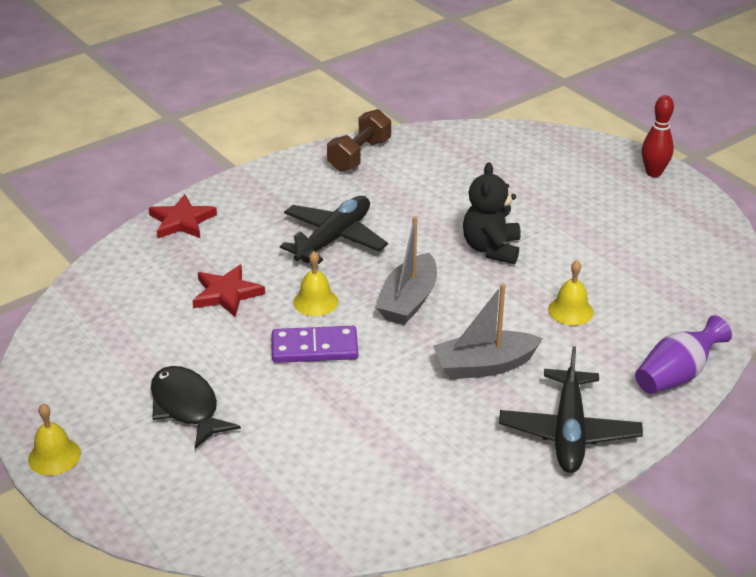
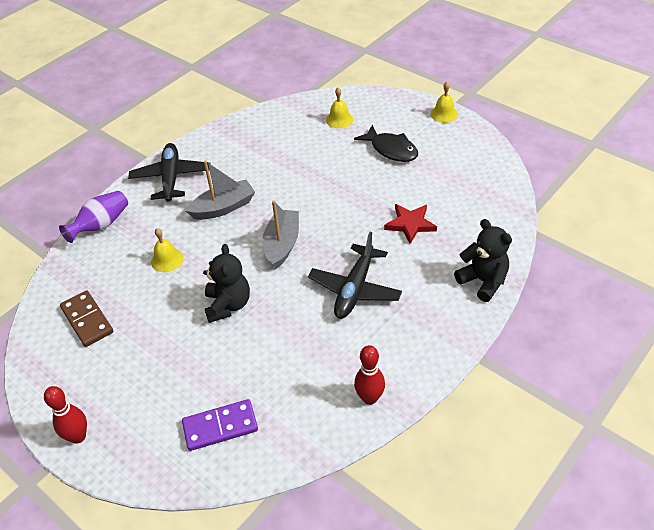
camera: 170 degrees right, 10 degrees up
red star [149,194,217,238] -> black teddy bear [454,219,512,302]
purple domino [272,326,358,363] -> purple domino moved to [182,399,258,451]
yellow bell [293,251,338,316] -> yellow bell moved to [326,88,353,128]
brown dumbbell [327,109,391,172] -> red bowling pin [354,345,385,405]
none -> brown domino [60,291,113,347]

